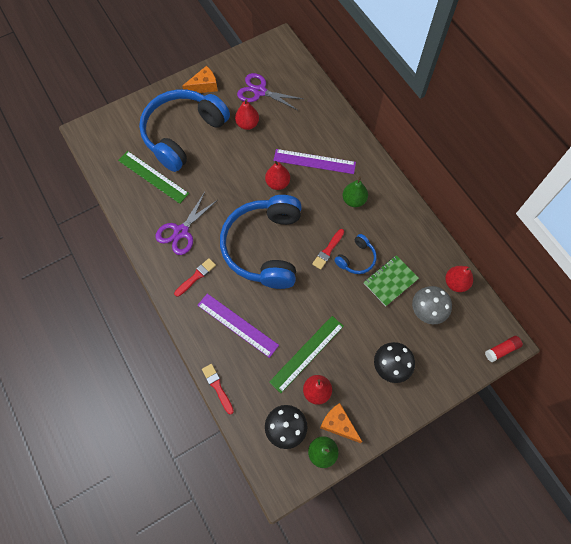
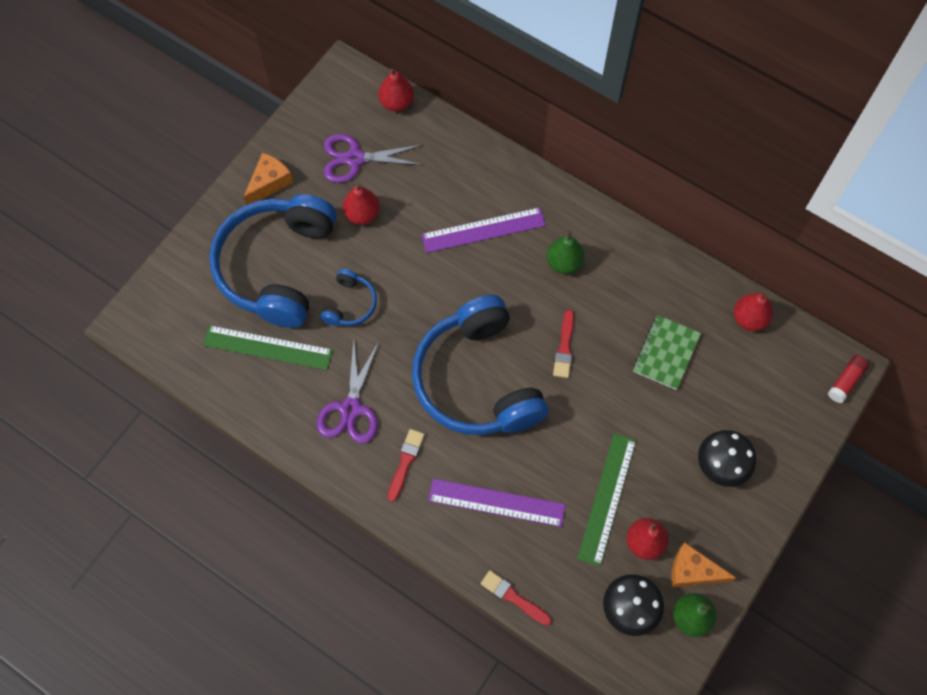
camera: 25 degrees left, 0 degrees up
red pear [265,161,290,190] -> red pear moved to [378,69,414,112]
blue headphones [334,234,377,274] -> blue headphones moved to [320,269,377,326]
grey mushroom [412,286,452,324] -> none

